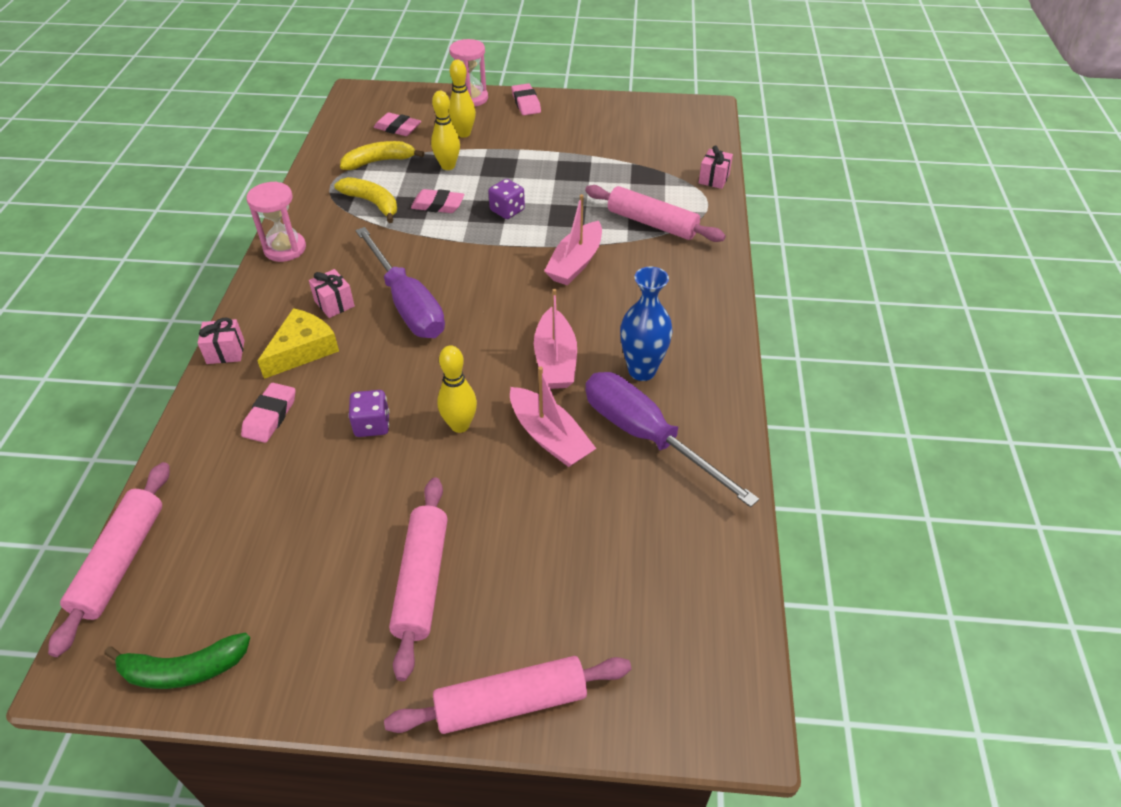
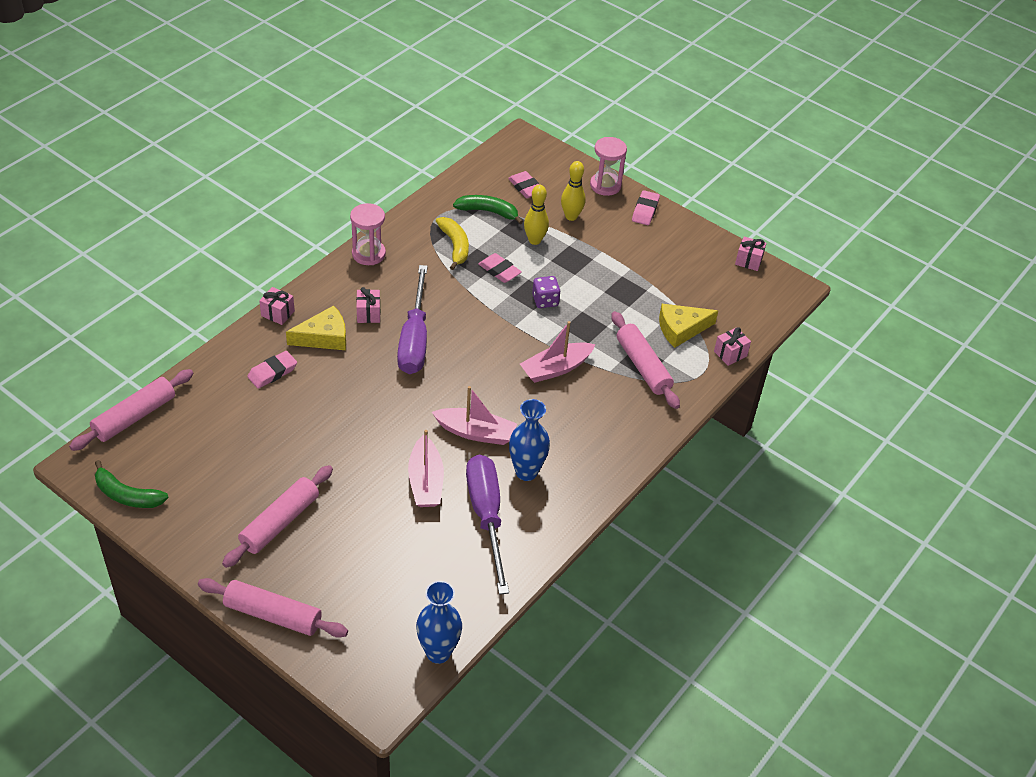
camera: 30 degrees right, 0 degrees up
yellow banana [340,141,425,170] -> green banana [453,195,523,224]
purple dice [348,390,389,437] -> none
yellow bowling pin [437,345,477,433] -> none
pink boat [534,289,577,389] -> pink boat turned 105 degrees counterclockwise [432,386,517,445]
none -> blue vase [416,581,462,664]
none -> yellow cheese [659,304,718,348]
none -> pink gift [735,237,766,271]

